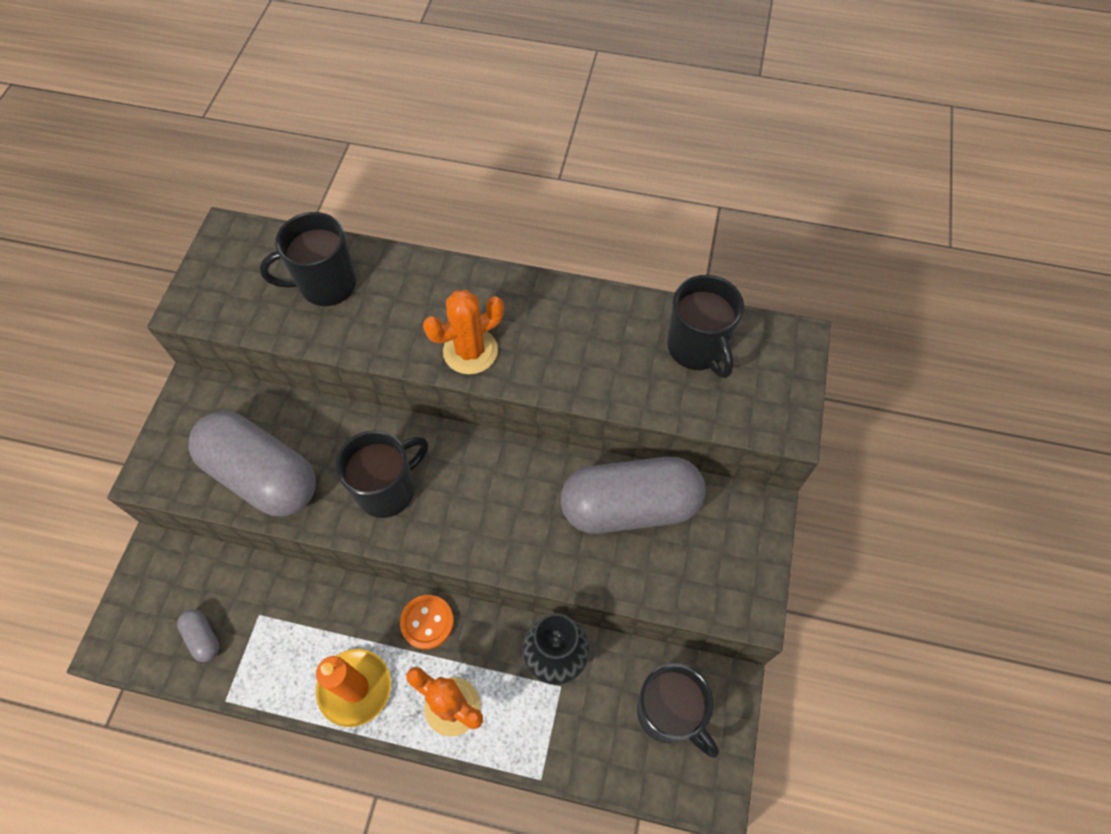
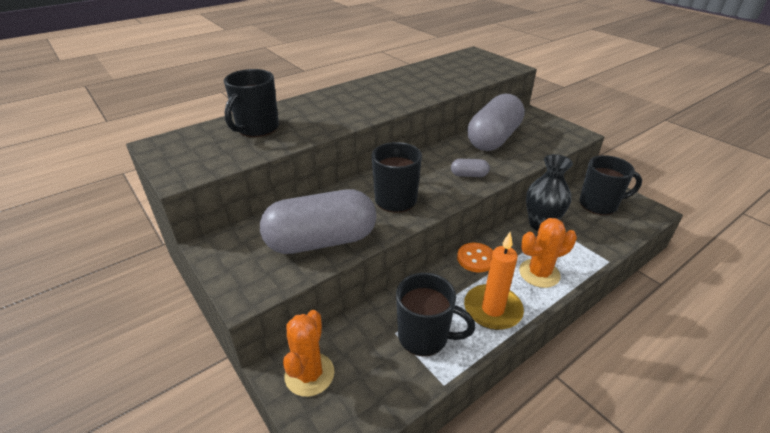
camera: 50 degrees left, 25 degrees down
grey capsule [177,609,219,662] -> grey capsule moved to [451,159,490,177]
orange cactus [423,290,504,374] -> orange cactus moved to [283,310,335,397]
black mug [667,275,744,378] -> black mug moved to [396,273,476,356]

